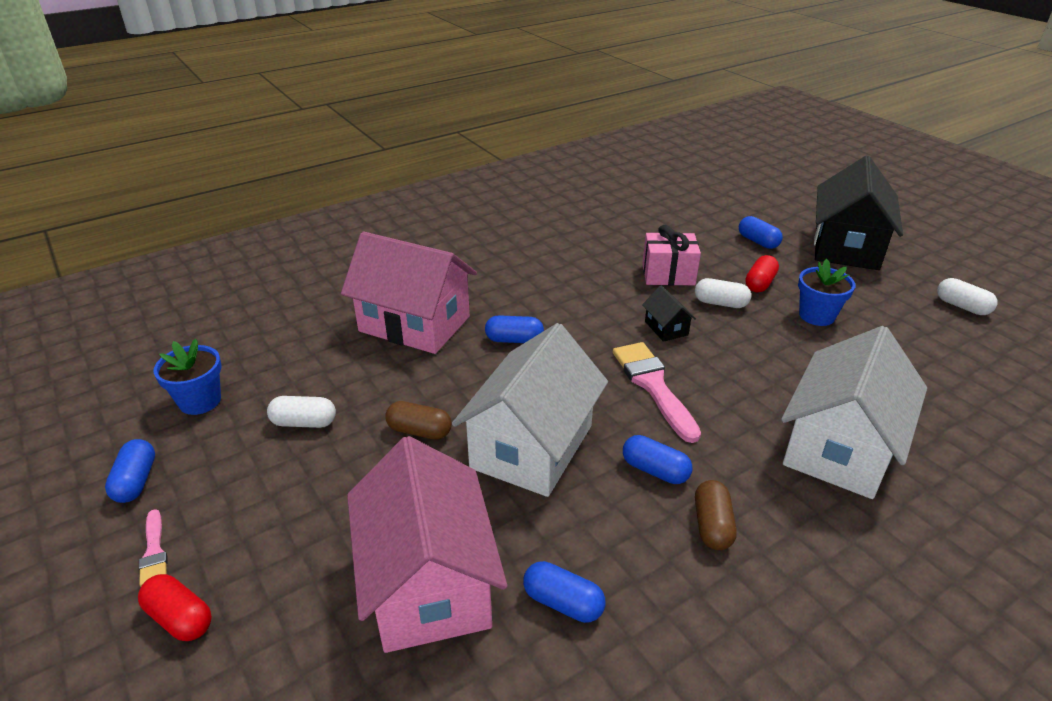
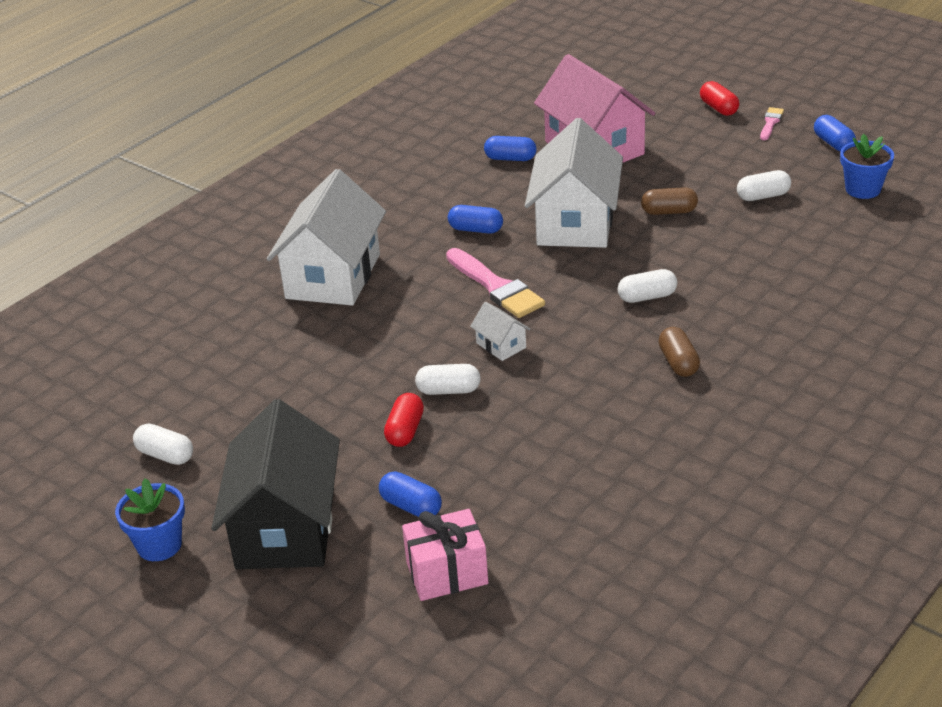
camera: 165 degrees right, 0 degrees up
red capsule [138,574,212,641] -> red capsule turned 45 degrees clockwise [700,81,739,116]
pink brush [139,509,167,586] -> pink brush turned 60 degrees clockwise [760,107,784,140]
pink house [341,232,477,354] -> none
blue capsule [485,315,544,343] -> white capsule [618,269,677,303]
pink gift [642,225,701,285] -> pink gift moved to [402,509,488,601]
black house [642,286,696,342] -> white house [470,302,530,361]
brown capsule [695,480,737,550] -> brown capsule moved to [659,327,700,377]
blue flower pot [798,259,855,326] -> blue flower pot moved to [115,478,185,561]

